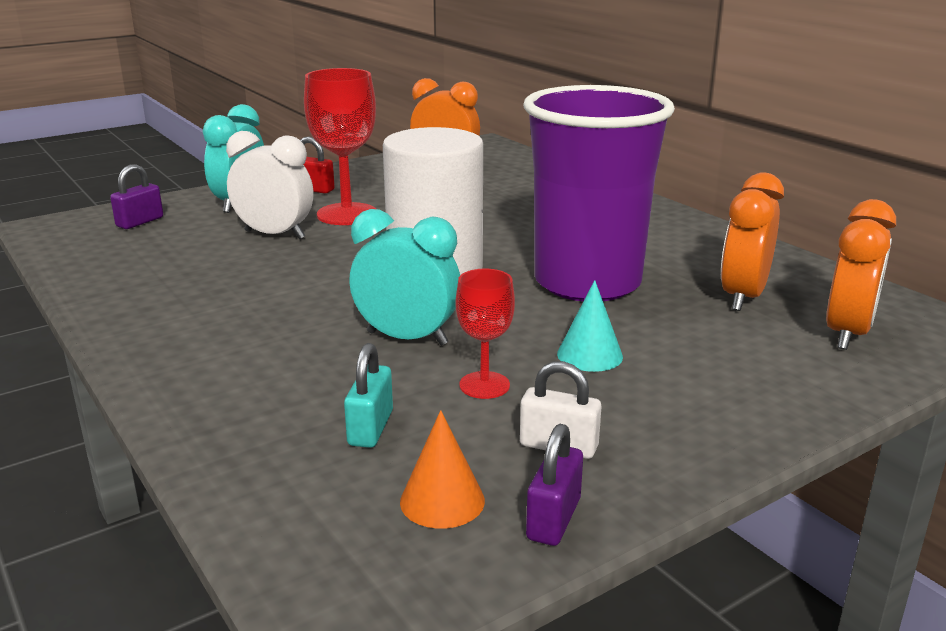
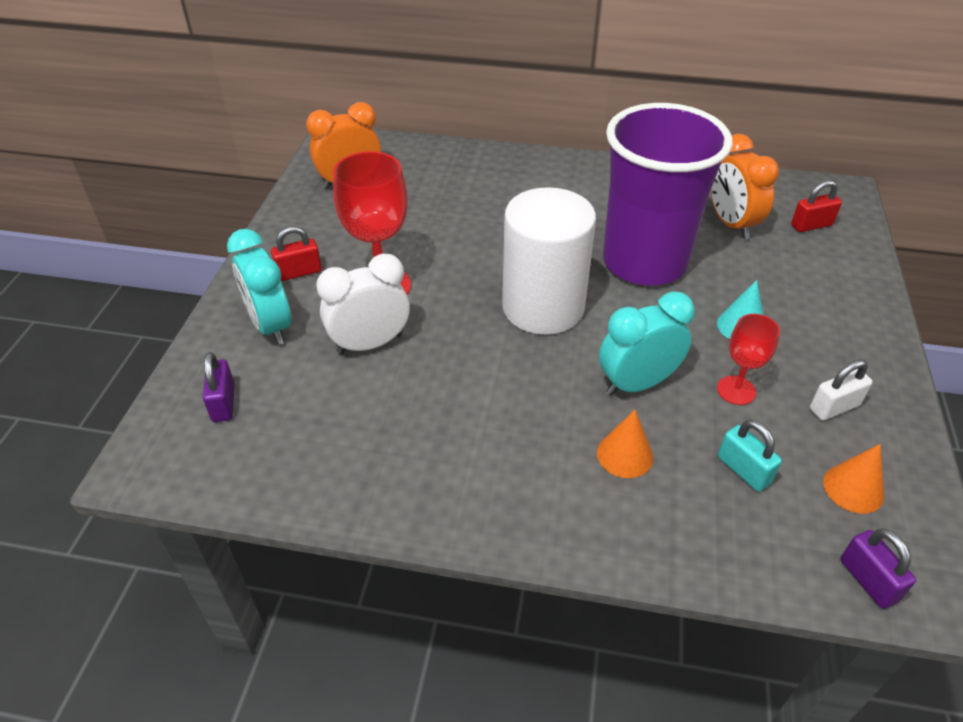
camera: 45 degrees left, 20 degrees up
purple padlock [526,424,583,546] -> purple padlock moved to [841,529,916,609]
orange clock [826,199,896,350] -> red padlock [791,180,842,232]
none -> orange cone [597,410,653,478]

